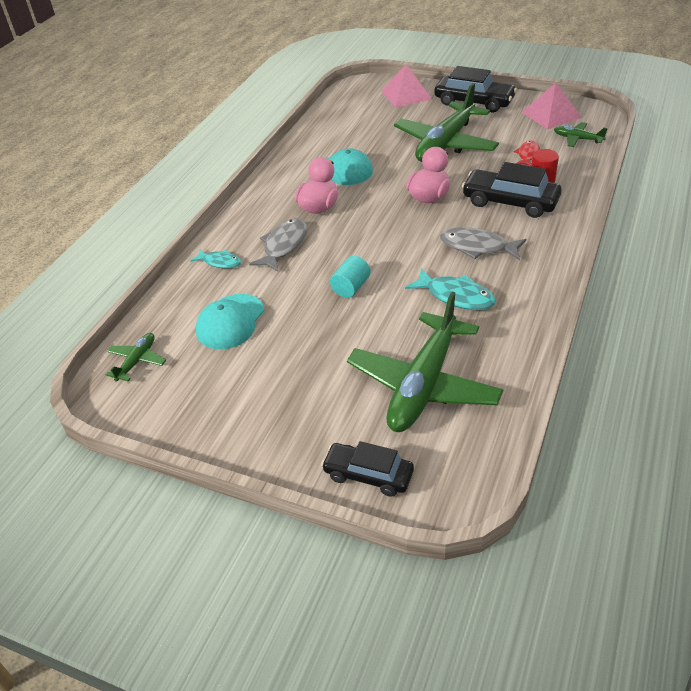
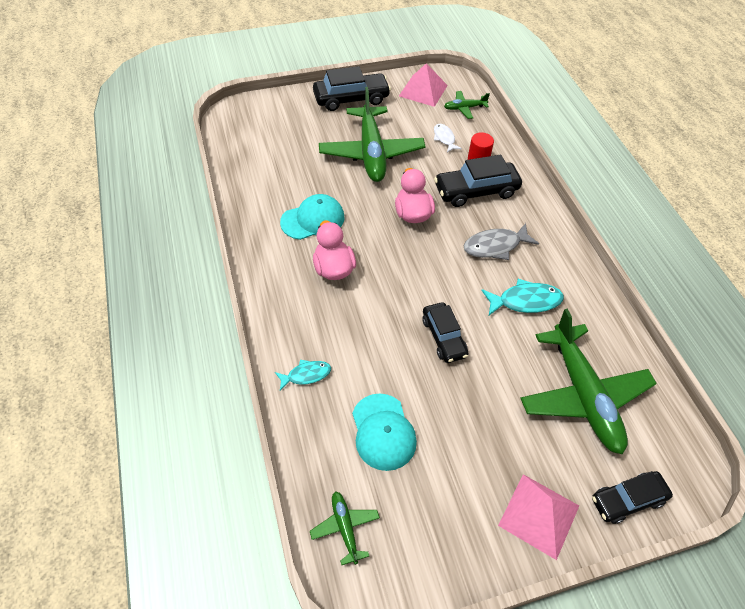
camera: 45 degrees left, 10 degrees up
grey fish [249,219,307,272] -> none
turquoise cylinder [330,256,370,298] -> black car [423,302,469,363]
pink pyramid [381,65,432,108] -> pink pyramid moved to [498,474,579,560]
red fish [514,141,540,166] -> white fish [434,124,462,152]

